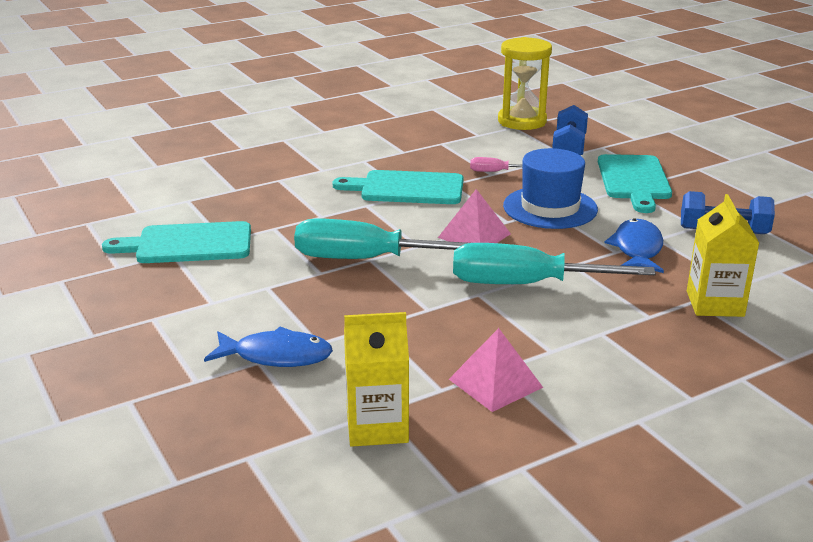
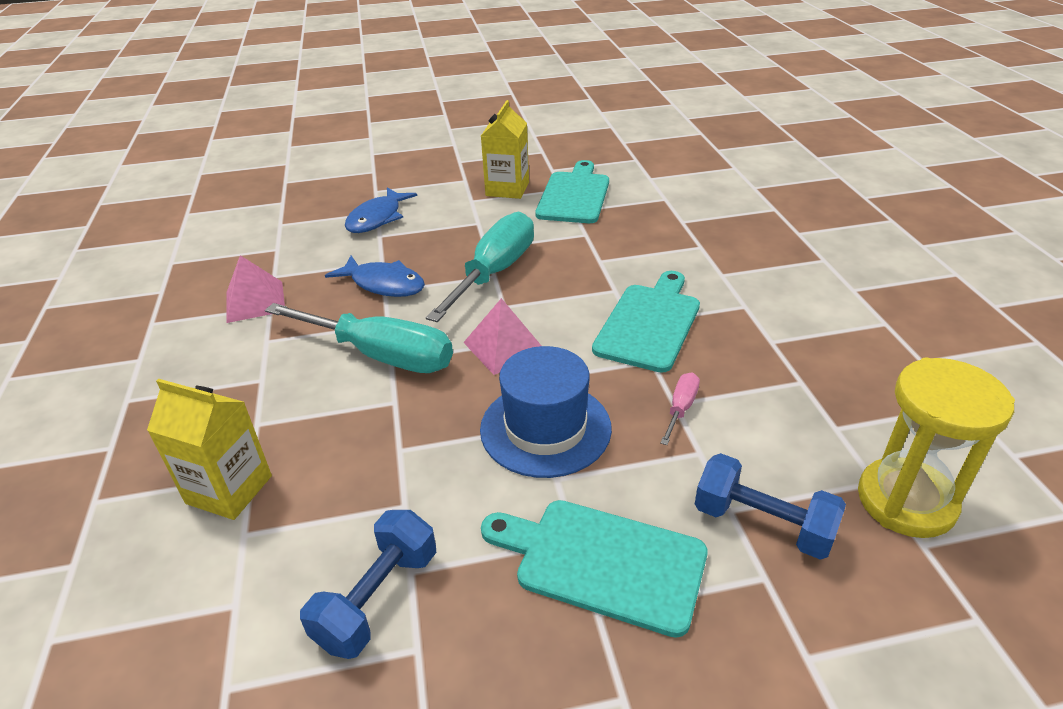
camera: 110 degrees right, 10 degrees up
yellow carton [344,312,409,447] -> yellow carton moved to [481,100,529,199]
turquoise screwdriver [453,243,656,284] -> turquoise screwdriver turned 90 degrees clockwise [265,303,453,373]
blue fish [604,218,664,273] -> blue fish moved to [325,255,425,297]

